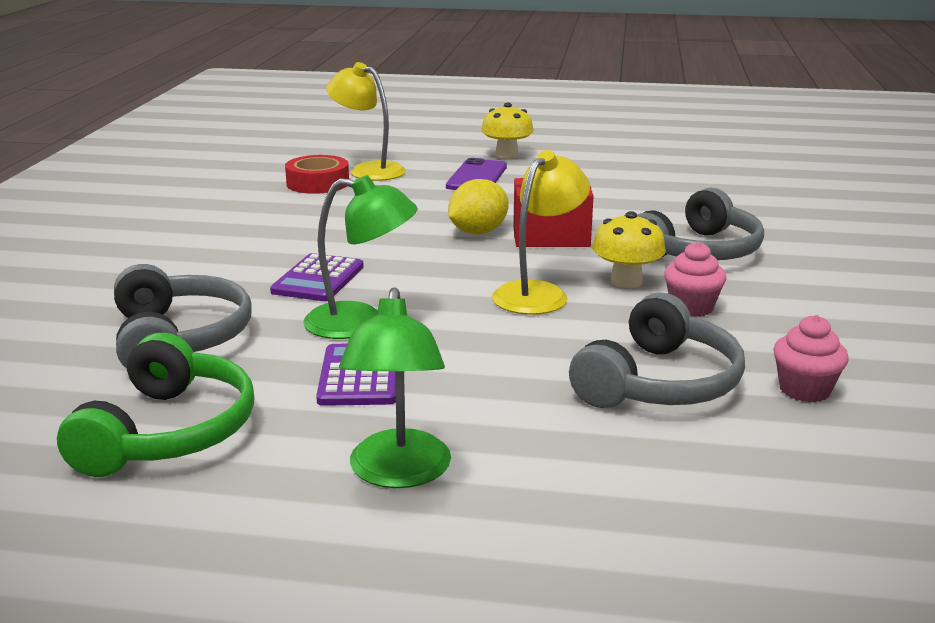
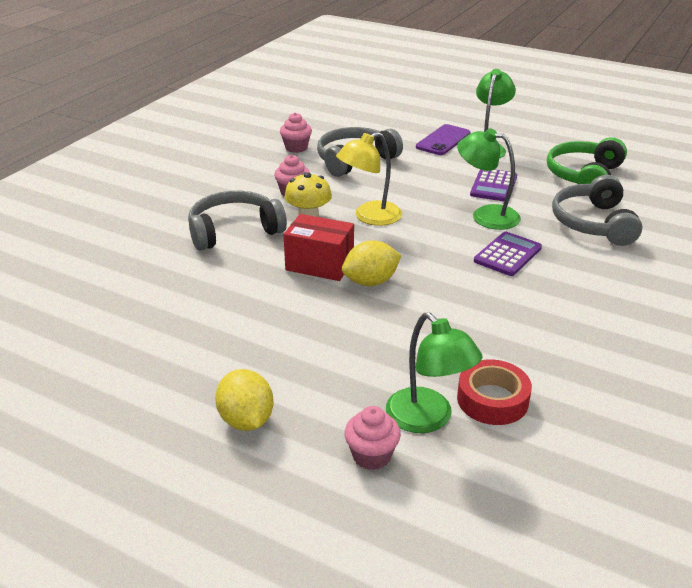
camera: 160 degrees left, 10 degrees up
yellow lamp [326,62,406,181] -> green lamp [386,312,483,433]
purple phone [446,158,507,190] -> purple phone moved to [416,124,470,155]
yellow mushroom [481,103,534,159] -> yellow lemon [215,369,273,431]
none -> pink cupcake [344,406,401,470]

